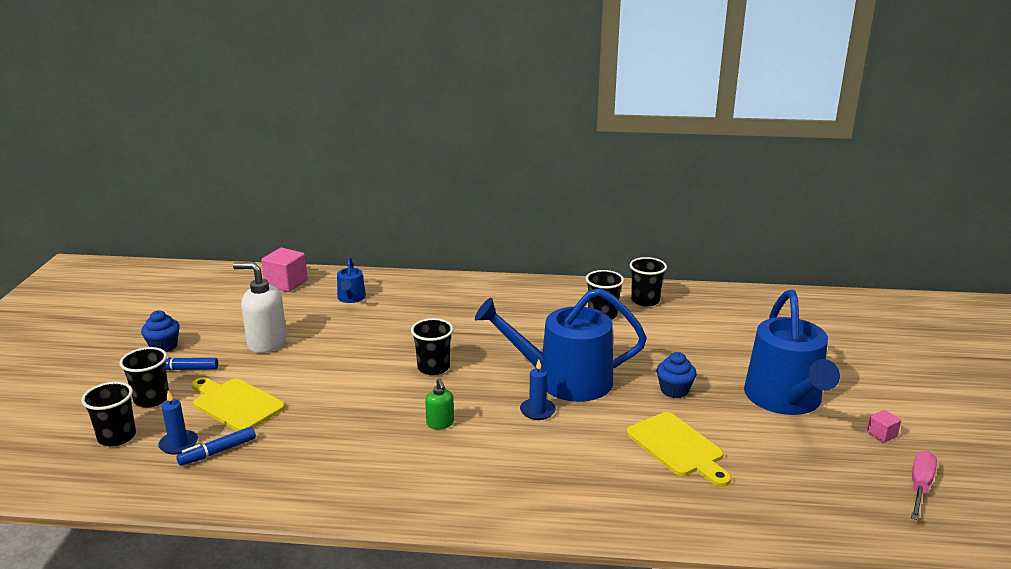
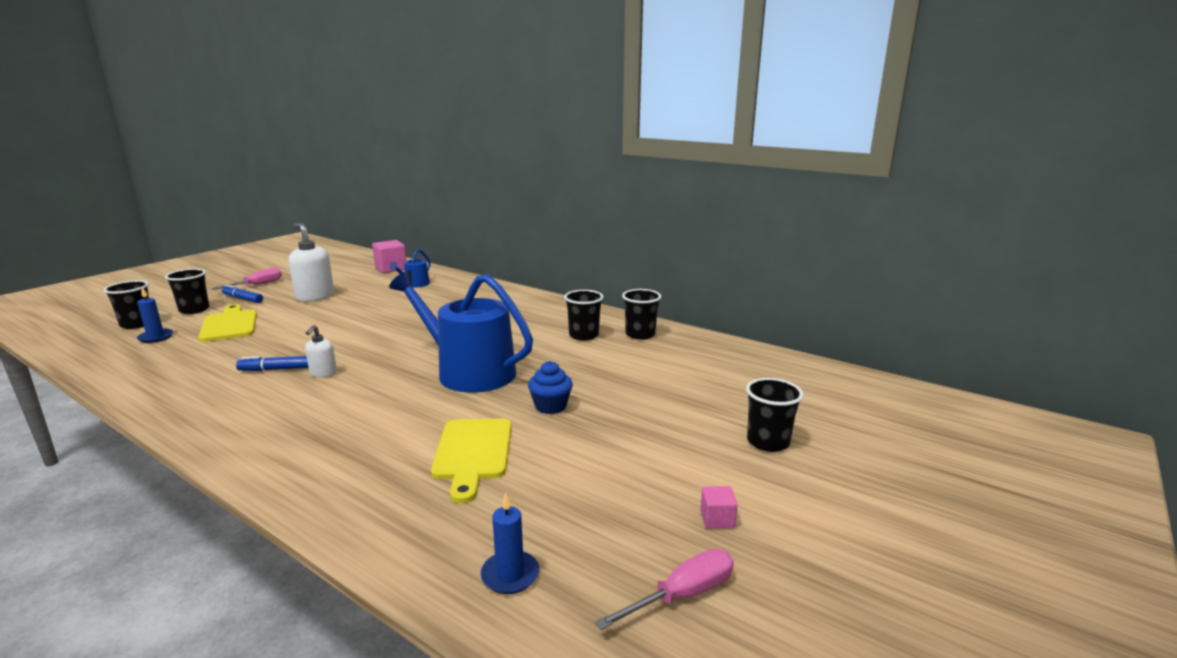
camera: 30 degrees right, 5 degrees down
blue cupcake [141,310,180,352] -> pink screwdriver [211,268,282,290]
blue marker [176,427,256,466] -> blue marker moved to [236,356,308,371]
black cup [411,318,453,375] -> black cup moved to [746,378,804,452]
green soap dispenser [425,378,454,429] -> white soap dispenser [305,325,337,377]
blue candle [520,359,556,420] -> blue candle moved to [481,492,539,594]
blue watering can [744,290,840,415] -> none

